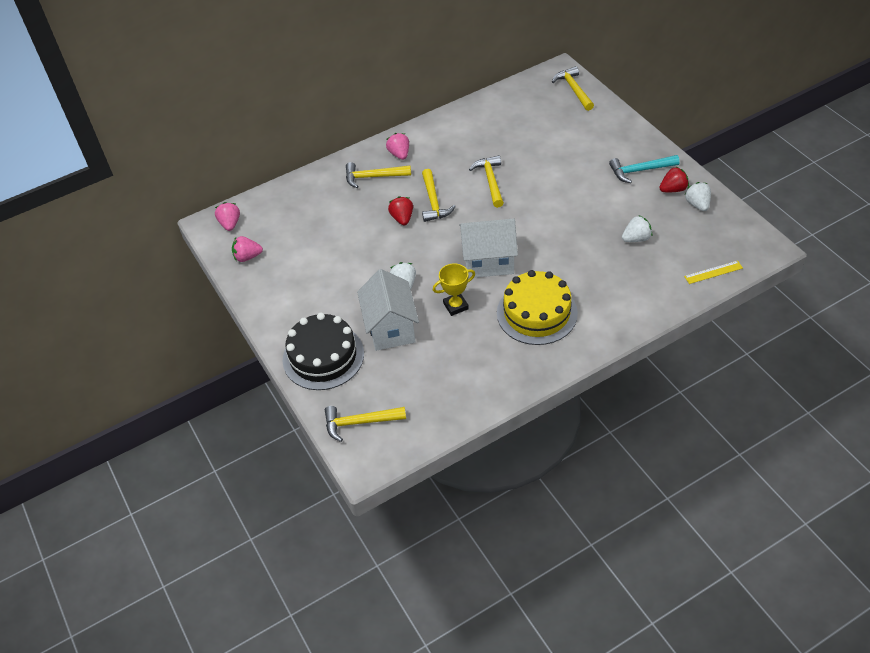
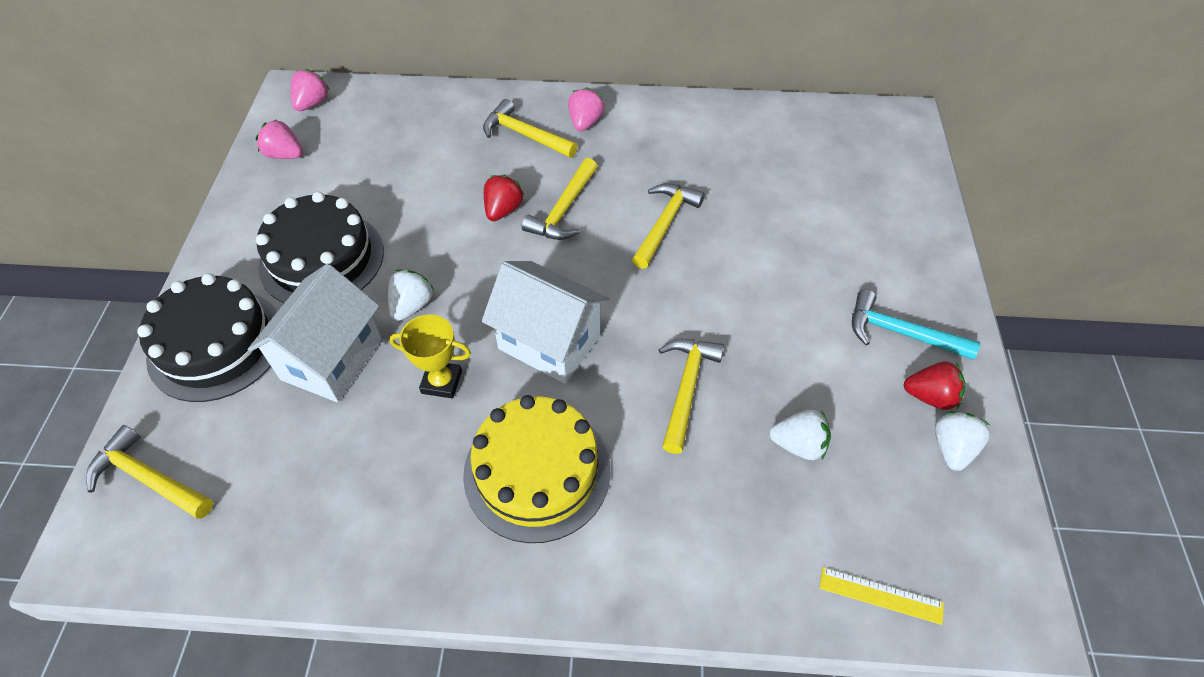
camera: 30 degrees right, 5 degrees up
yellow hammer [552,66,594,111] -> yellow hammer moved to [659,339,724,454]
none -> black cake [256,192,384,303]

